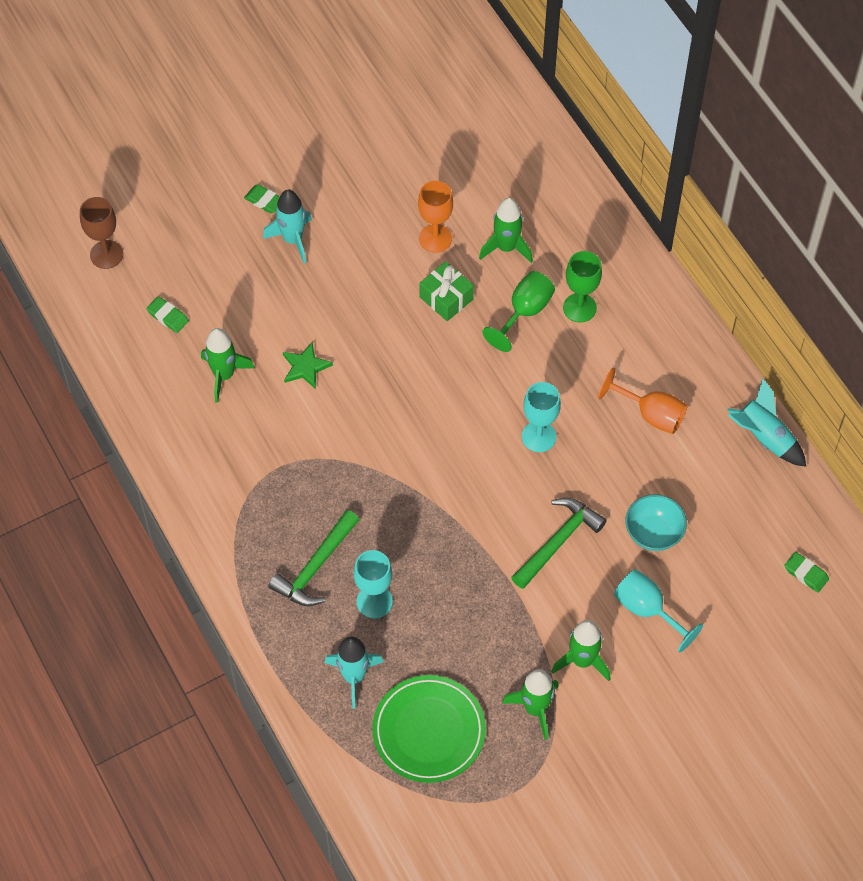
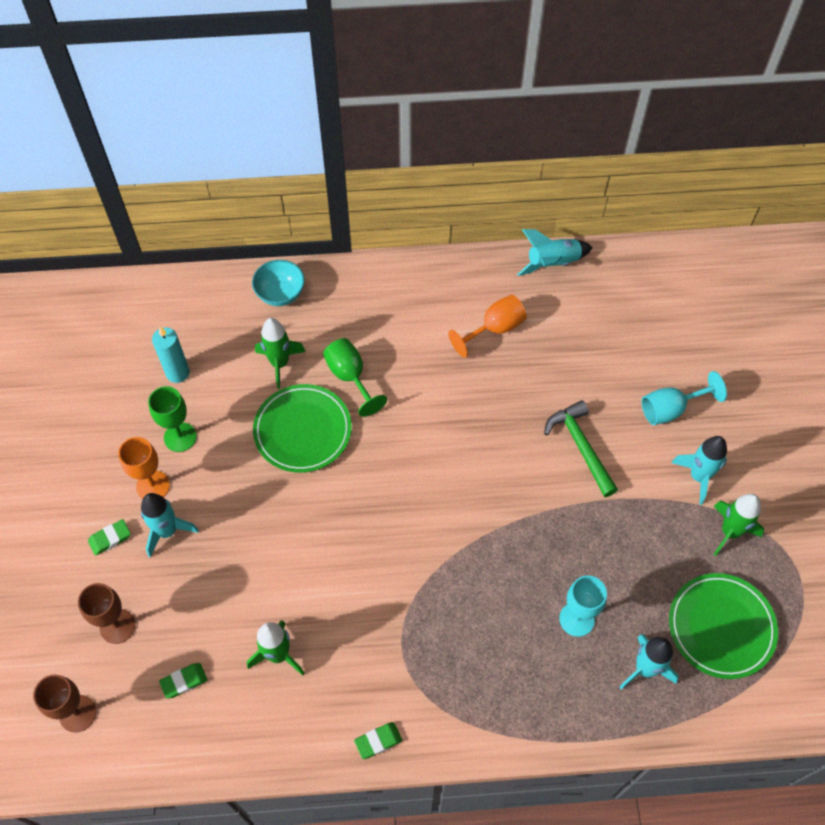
camera: 65 degrees left, 0 degrees up
green hammer [268,510,359,606] -> none
green star [283,342,333,389] -> none
orange goblet [418,181,453,253] -> orange goblet moved to [118,437,170,499]
green gift [419,261,474,321] -> green plate [253,384,352,473]
turquoise goblet [522,382,561,452] -> none
green rocket [551,620,611,681] -> turquoise rocket [671,436,727,505]
green goblet [563,251,602,323] -> green goblet moved to [148,386,197,452]
turquoise bowl [625,494,687,551] -> turquoise bowl moved to [252,260,305,306]
green eraser [785,552,829,593] -> green eraser moved to [354,722,402,759]
none -> brown goblet [78,583,136,644]
none -> turquoise candle [152,327,190,383]

